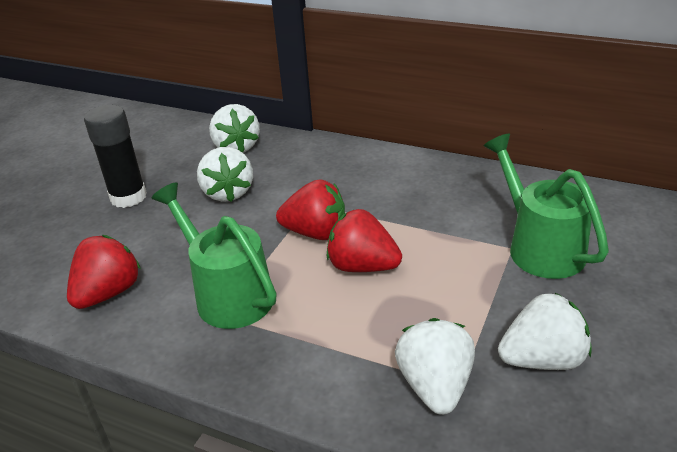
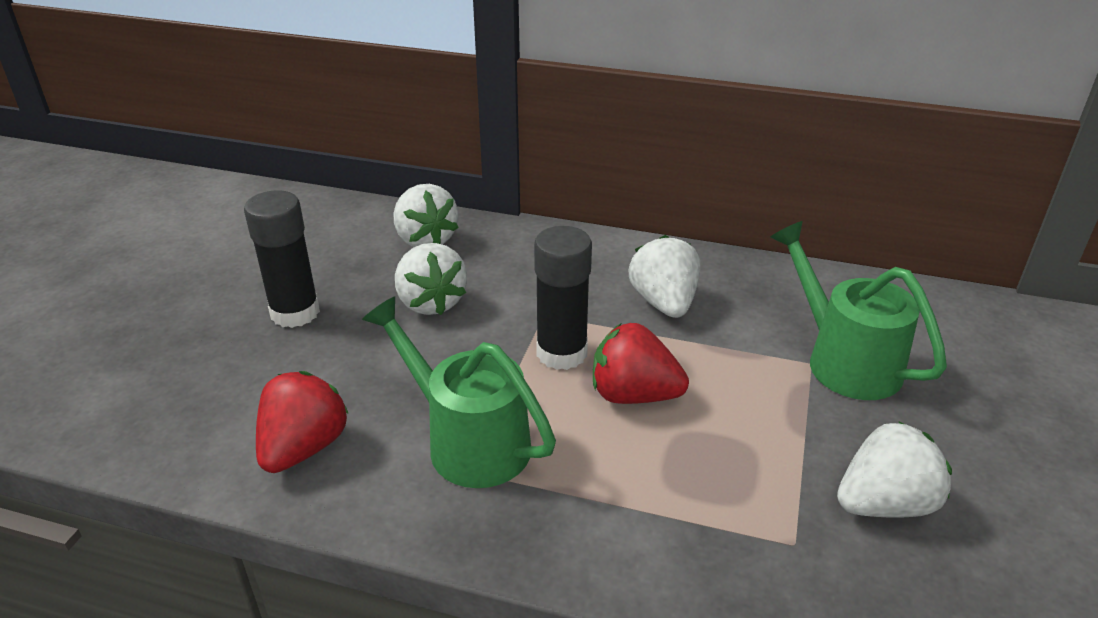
camera: 10 degrees left, 0 degrees up
red strawberry [276,179,345,240] -> black glue stick [534,226,592,370]
white strawberry [395,318,475,415] -> white strawberry moved to [628,235,700,318]

